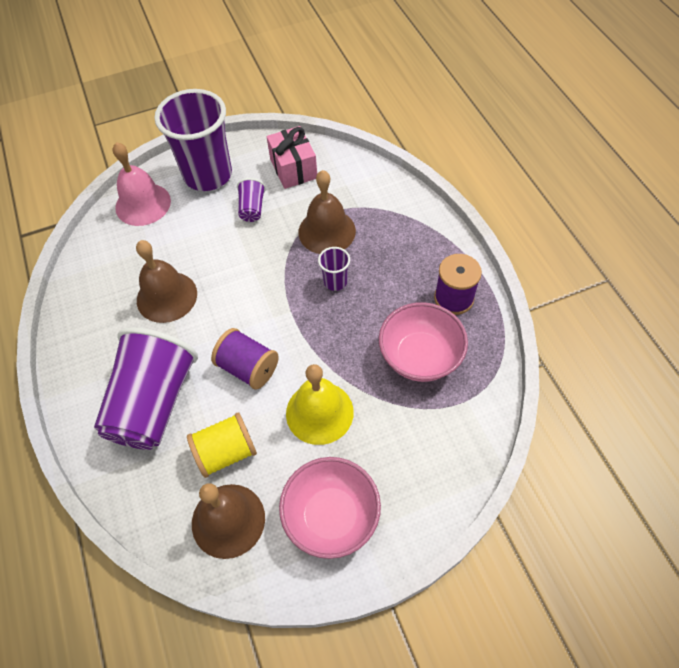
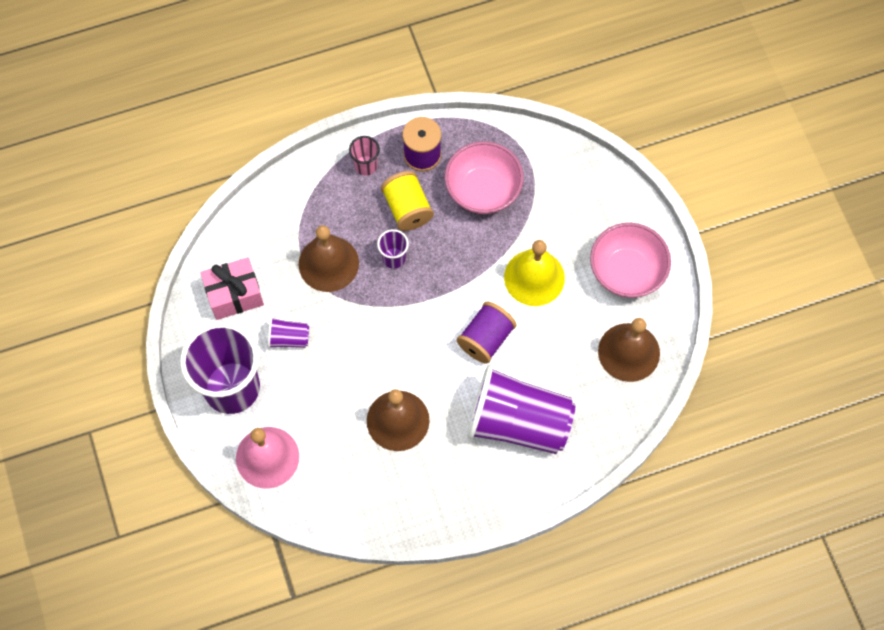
camera: 90 degrees left, 10 degrees up
yellow spool [187,412,257,478] -> yellow spool moved to [381,171,434,231]
none -> pink cup [349,136,380,176]

